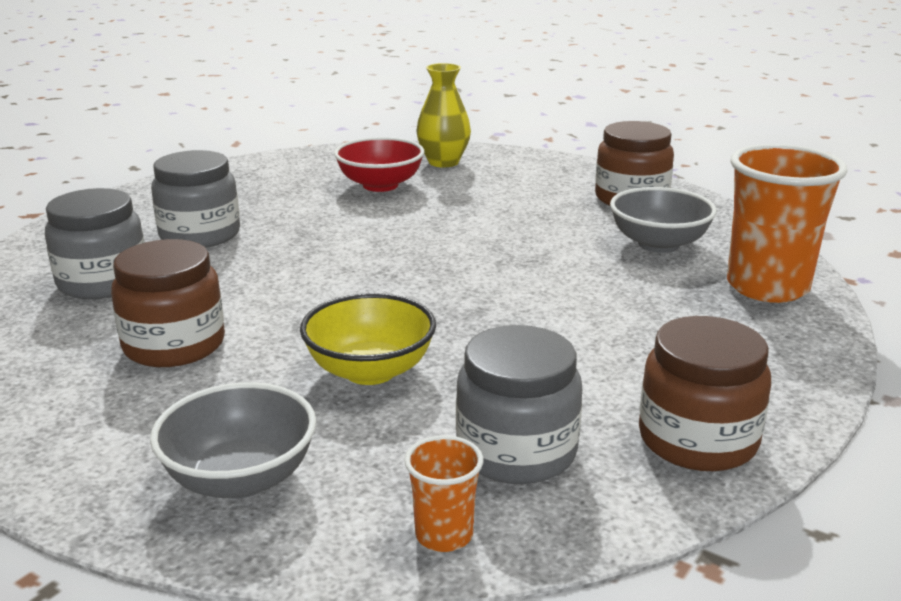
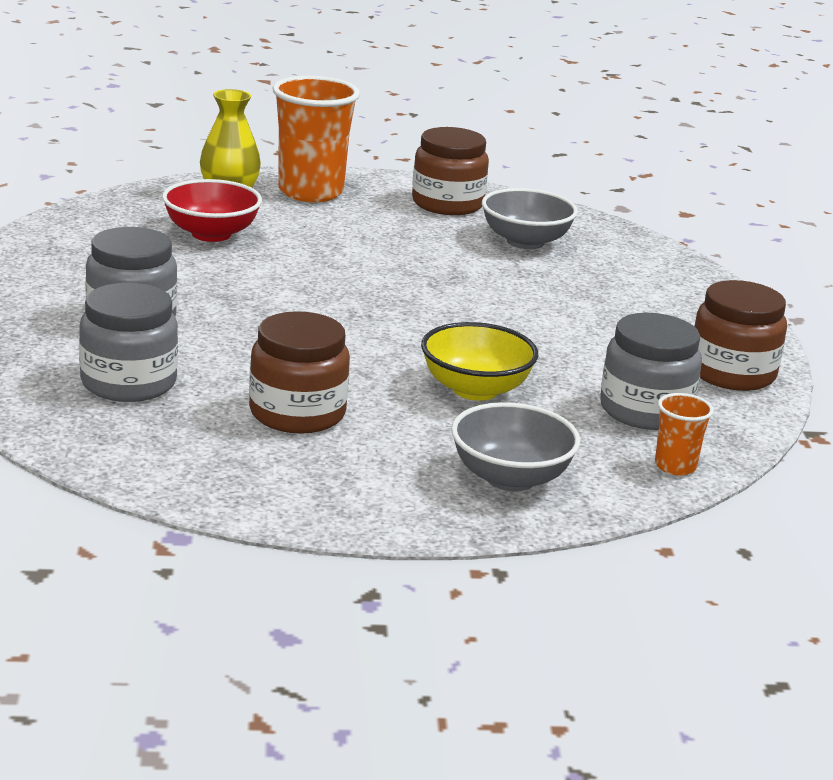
camera: 40 degrees left, 0 degrees up
orange cup [727,144,848,303] -> orange cup moved to [272,76,360,202]

